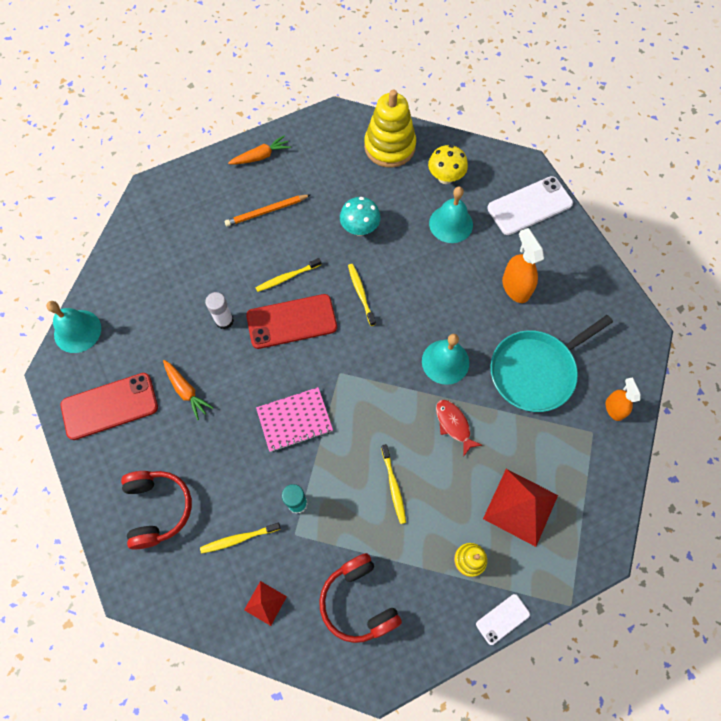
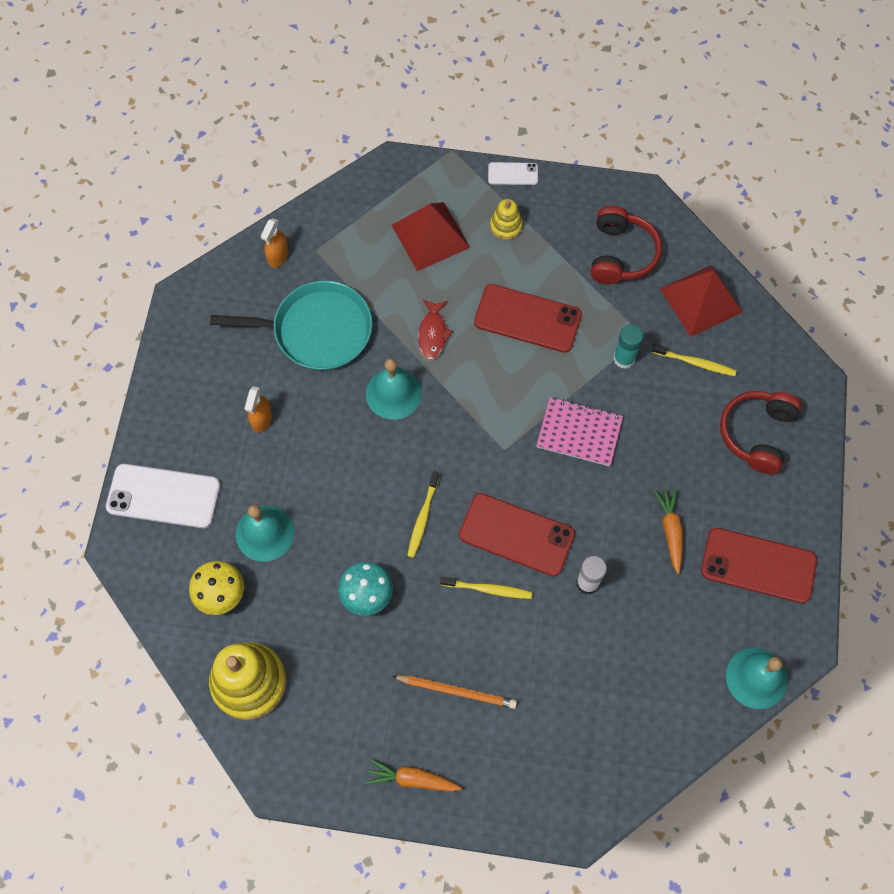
camera: 145 degrees left, 0 degrees up
red pyramid [244,581,287,626] -> red pyramid [660,265,743,337], size x1.92
yellow toothbrush [381,444,406,524] -> red phone [474,284,582,353]
orange spray bottle [502,228,544,303] -> orange spray bottle [244,386,272,433], size x0.65

